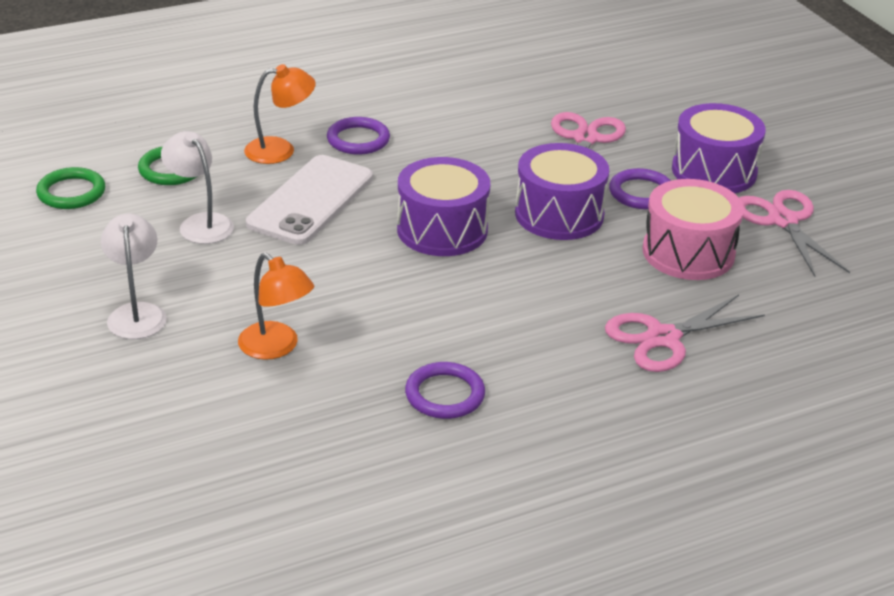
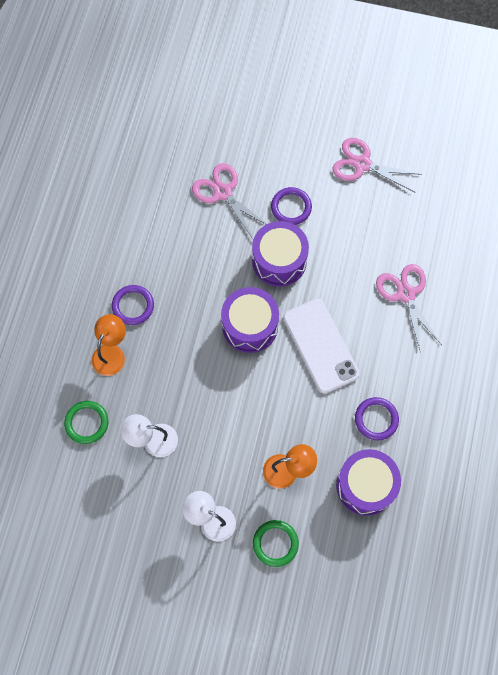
camera: 50 degrees left, 35 degrees up
green ring [36,167,105,209] -> green ring moved to [253,520,299,567]
white phone [246,155,373,245] -> white phone moved to [283,299,360,394]
pink scissors [605,294,765,372] -> pink scissors turned 150 degrees clockwise [376,264,442,353]
pink drum [643,179,744,280] -> none
purple drum [672,103,766,193] -> purple drum moved to [336,449,401,516]

